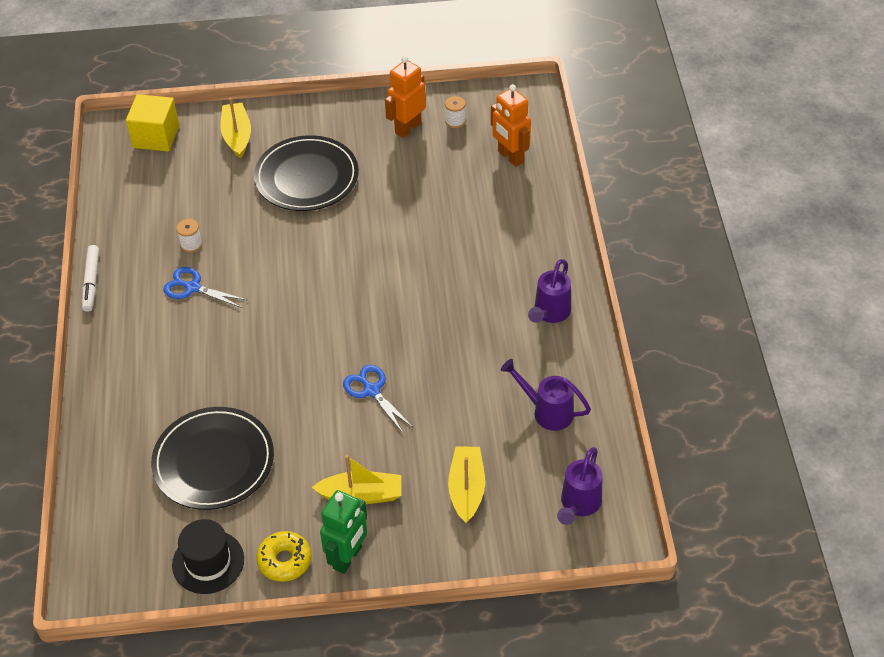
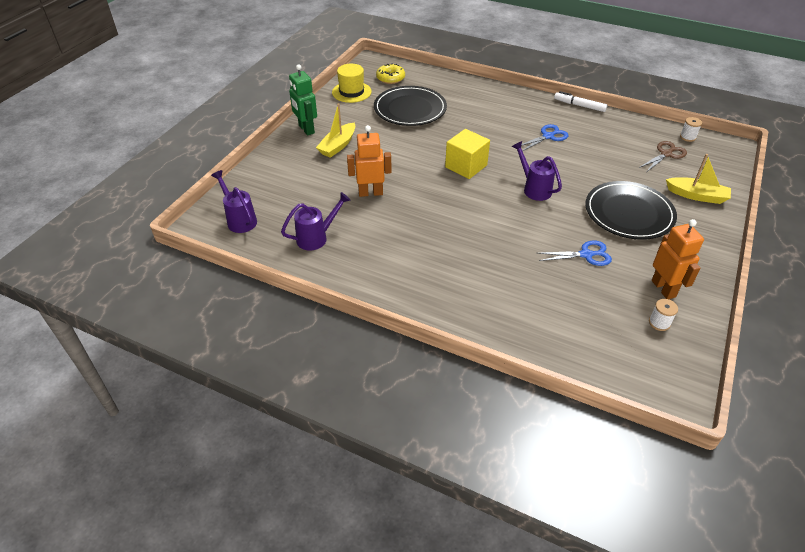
camera: 120 degrees right, 5 degrees down
yellow cube [126,94,179,152] -> yellow cube moved to [445,129,490,179]
black hat [172,519,244,594] -> yellow hat [332,64,372,103]
white spool [176,219,202,253] -> white spool moved to [680,117,702,142]
yellow donut [257,531,311,582] -> yellow donut moved to [376,63,405,84]
blue scissors [343,365,413,433] -> blue scissors moved to [537,241,612,266]
yellow boat [448,446,485,523] -> none
orange robot [491,84,531,167] -> orange robot moved to [347,125,392,197]
purple watering can [528,259,571,323] -> purple watering can moved to [512,141,562,201]
none -> brown scissors [639,141,687,172]

